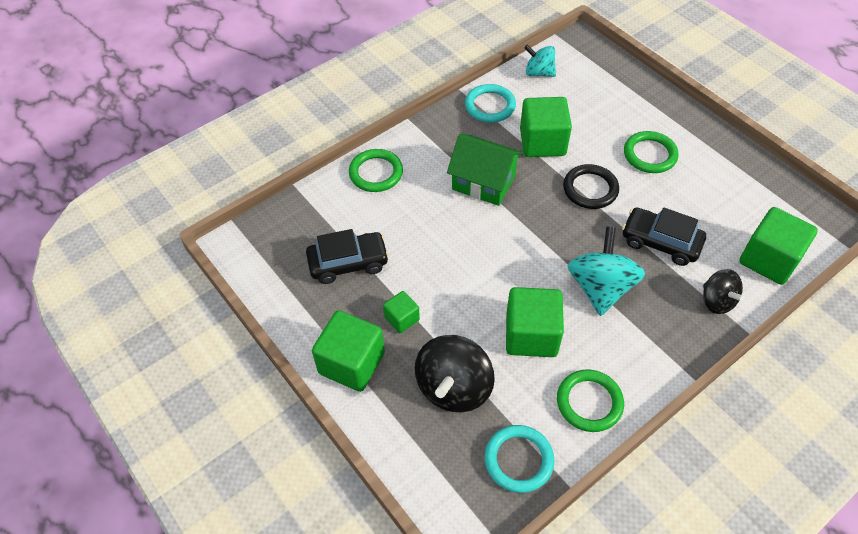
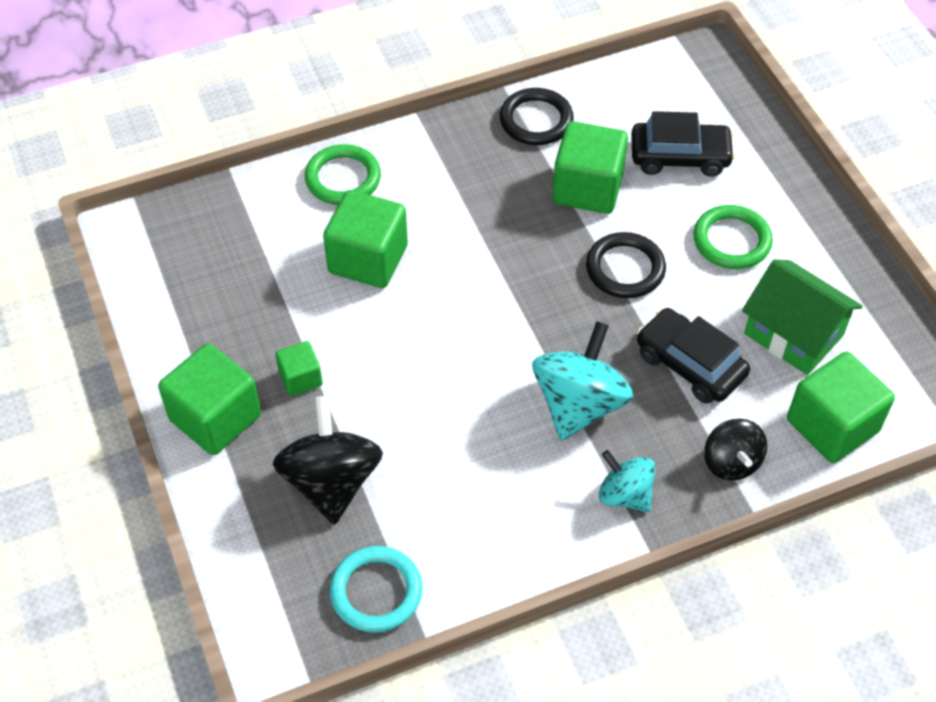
camera: 15 degrees right, 0 degrees up
black car [306,229,389,284] -> black car moved to [631,111,735,177]
black spinning top [415,335,495,412] -> black spinning top turned 135 degrees clockwise [273,396,383,525]
green house [447,134,523,206] -> green house moved to [742,259,863,375]
turquoise ring [465,84,516,123] -> black ring [500,88,574,145]
green cube [506,287,564,357] -> green cube moved to [323,190,408,288]
turquoise spinning top [524,44,556,77] -> turquoise spinning top moved to [599,450,656,512]
green ring [557,369,624,432] -> none

